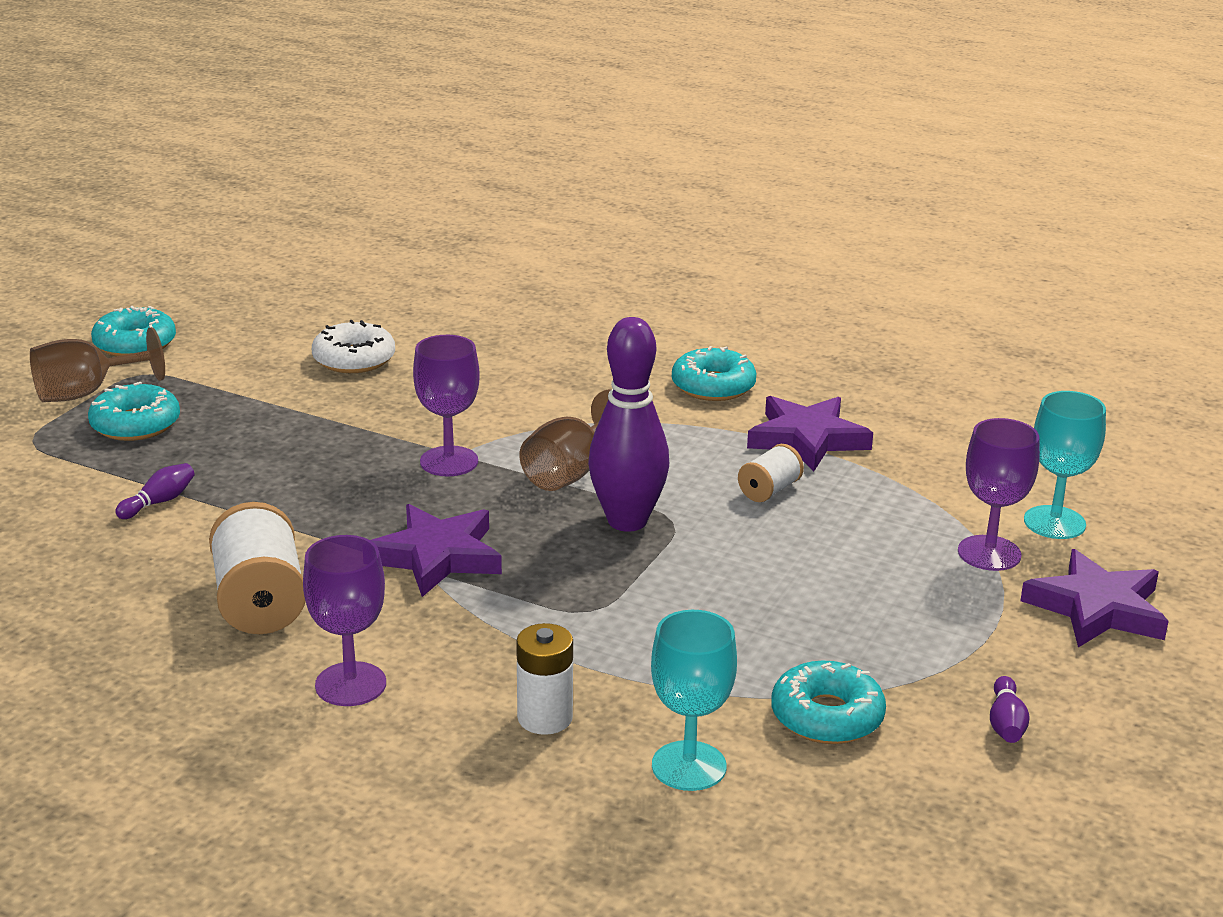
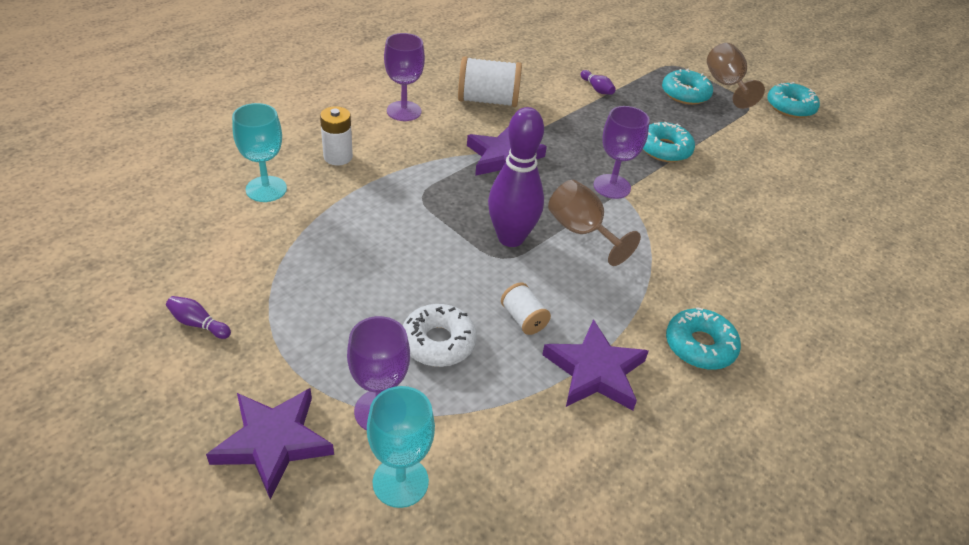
camera: 105 degrees right, 15 degrees up
white donut [312,320,395,373] -> white donut moved to [403,304,477,367]
turquoise donut [771,661,886,744] -> turquoise donut moved to [643,122,695,162]

